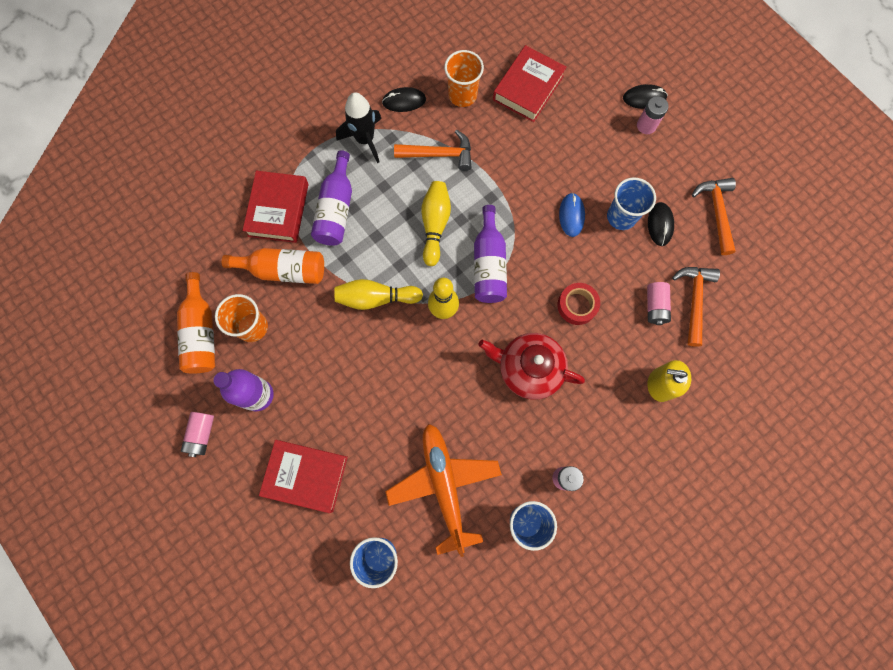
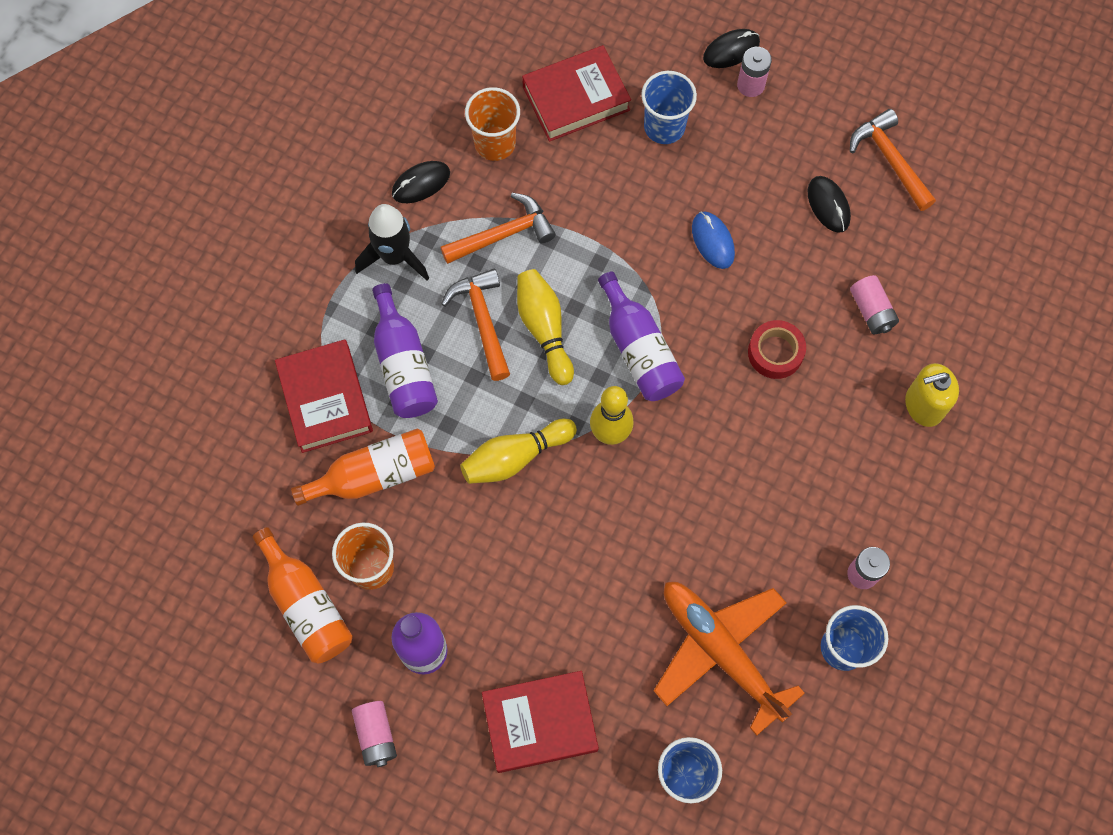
camera: 25 degrees left, 5 degrees down
red teapot [478,333,585,399] -> none
red book [493,45,567,122] -> red book turned 60 degrees clockwise [522,45,631,142]
blue cup [607,177,656,230] -> blue cup moved to [641,71,697,144]
orange hammer [672,267,720,347] -> orange hammer moved to [441,269,510,381]

